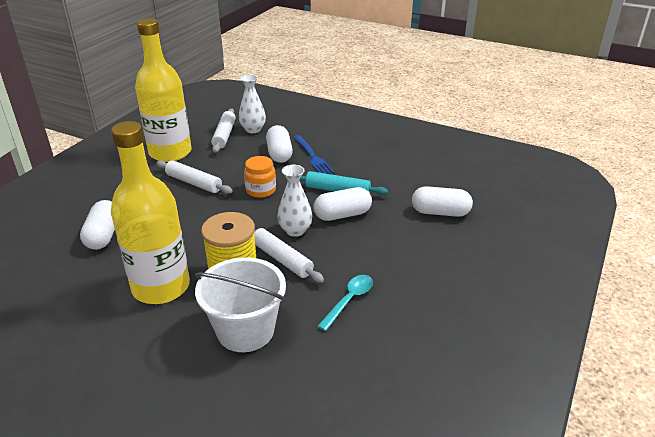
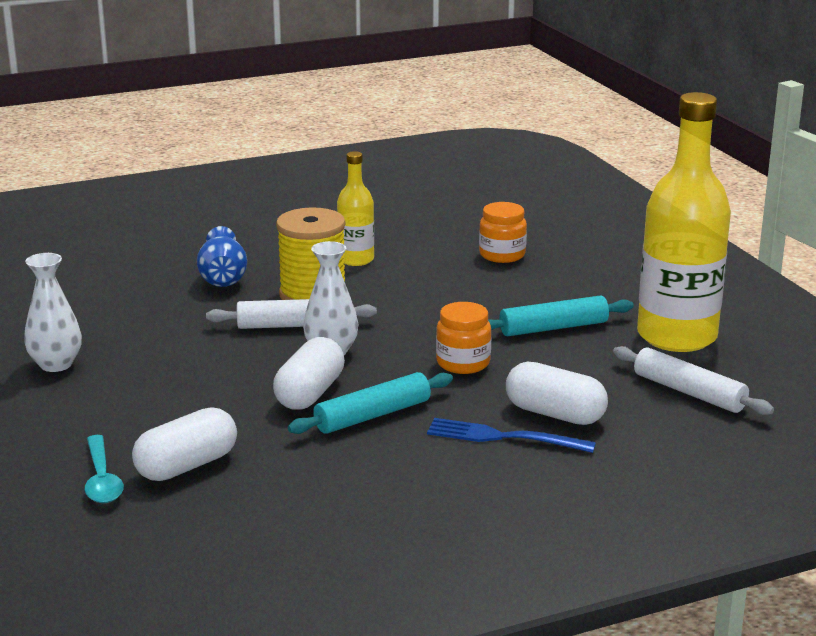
camera: 130 degrees right, 10 degrees down
white capsule [80,200,115,250] -> orange jar [479,202,527,263]
yellow bottle [111,121,190,304] -> yellow bottle [337,151,374,266], size x0.50
white rolling pin [156,160,233,194] -> turquoise rolling pin [488,296,634,336]
white bucket [195,257,286,352] -> blue vase [197,226,247,287]
white vase [239,74,266,133] -> white vase moved to [24,253,82,372]
turquoise spoon [317,275,373,331] -> turquoise spoon moved to [85,435,124,503]

